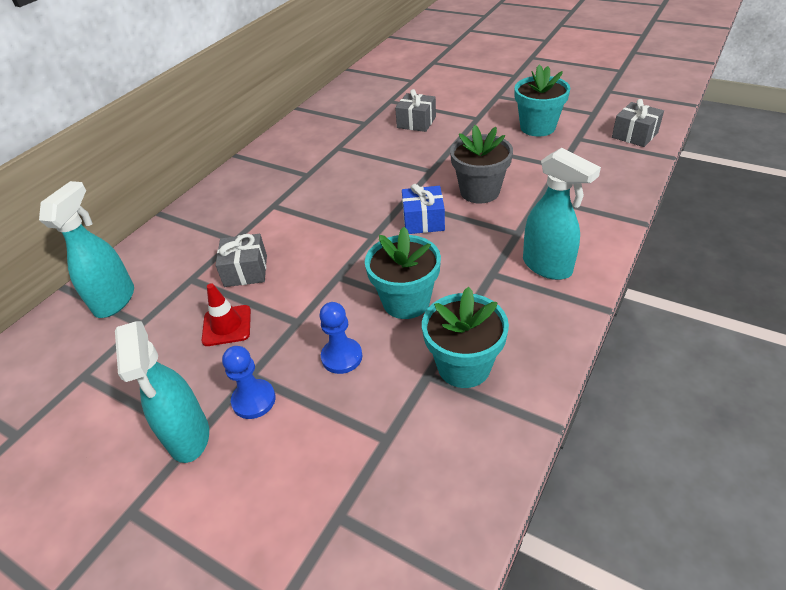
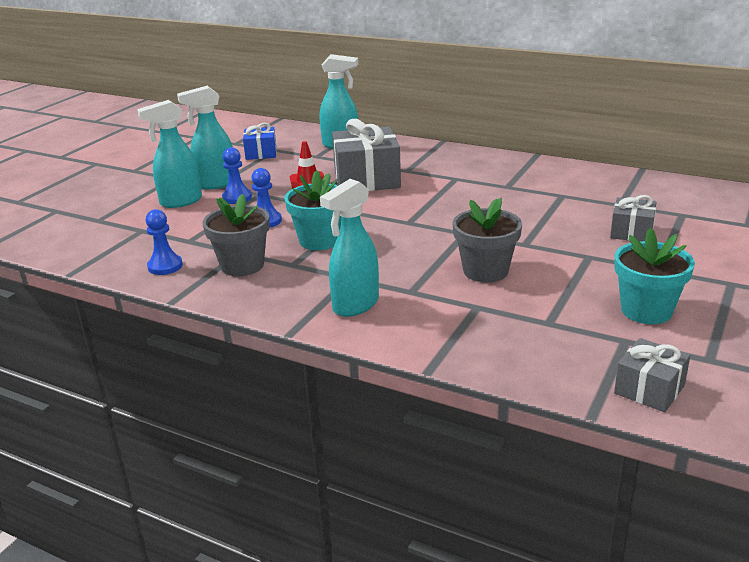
camera: 85 degrees right, 15 degrees down
grey gift [215,234,267,287] -> grey gift [332,119,401,191], size x1.81
blue gift [402,184,445,234] -> blue gift moved to [243,123,276,160]
turquoise flower pot [422,287,509,388] -> grey flower pot [202,194,270,276]
none -> turquoise spray bottle [137,100,202,208]
none -> blue pawn [146,209,183,275]

